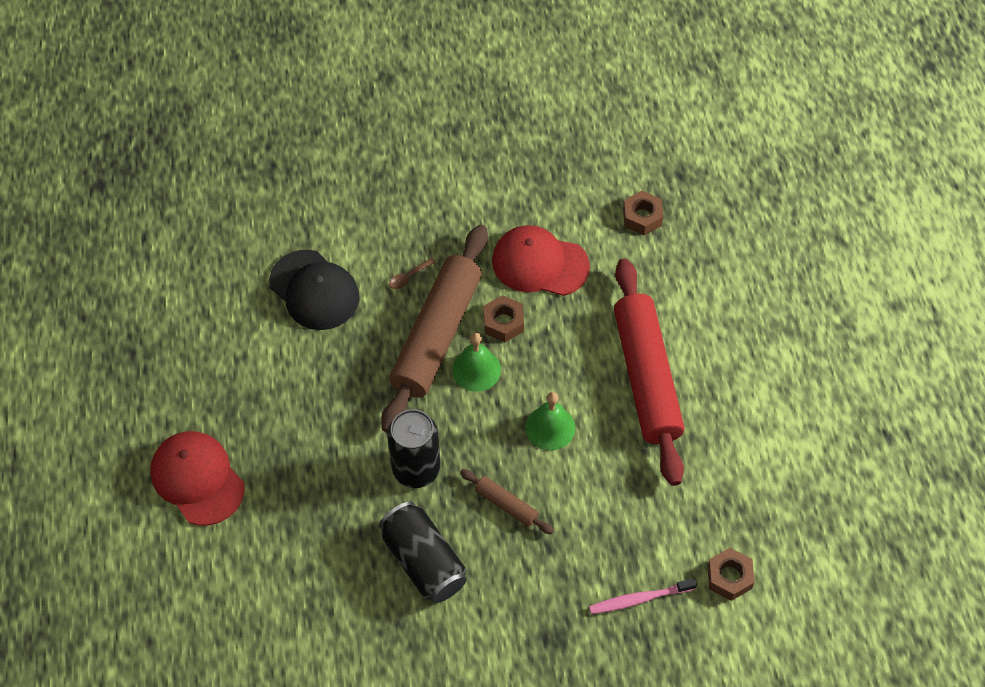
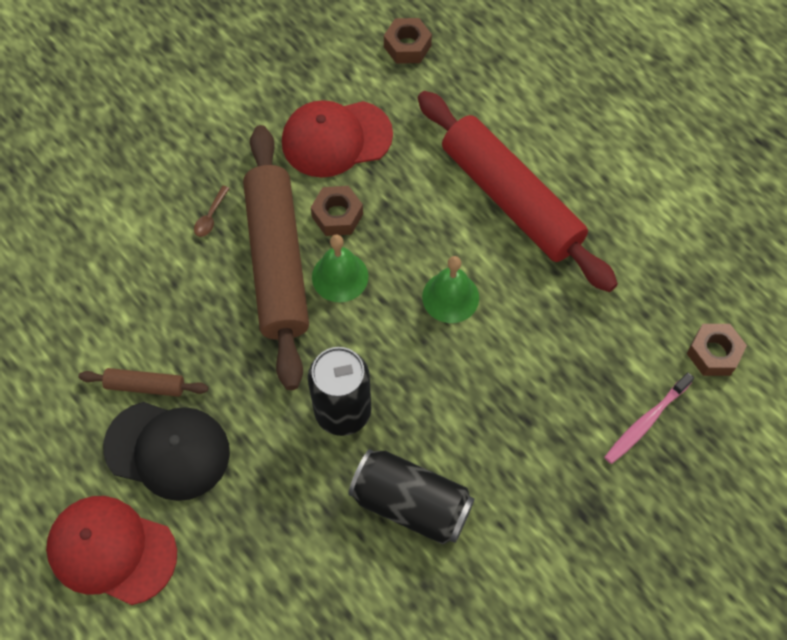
camera: 30 degrees left, 5 degrees up
black cap [269,250,360,330] -> black cap moved to [103,402,230,501]
brown rolling pin [460,469,554,534] -> brown rolling pin moved to [78,368,208,397]

